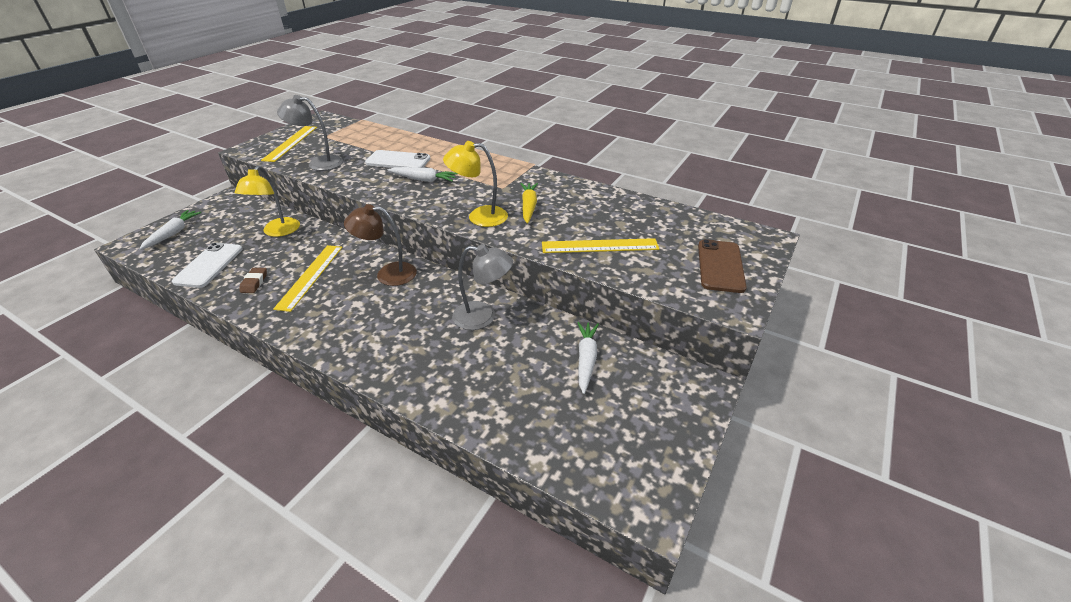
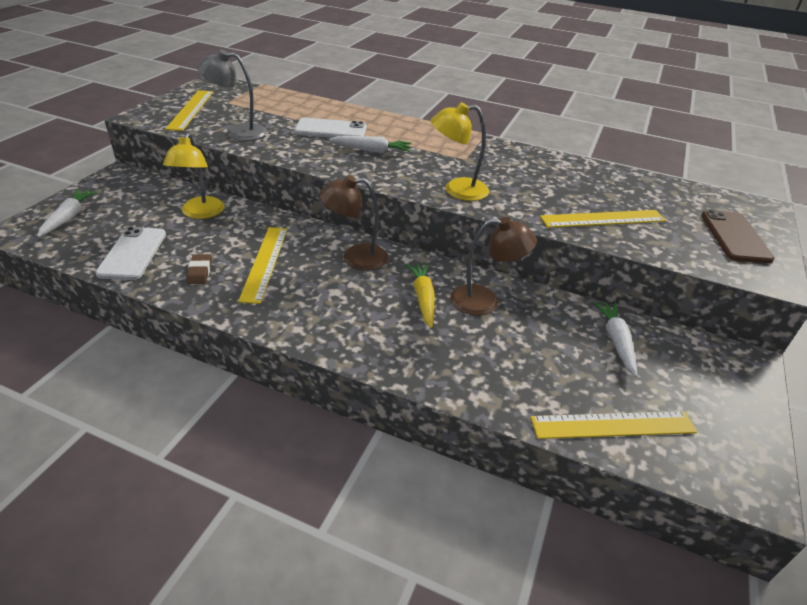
camera: 10 degrees left, 0 degrees up
grey lamp [452,244,513,330] -> brown lamp [450,217,537,316]
yellow carrot [520,183,538,224] -> yellow carrot moved to [406,263,435,328]
none -> yellow ruler [531,411,697,439]

